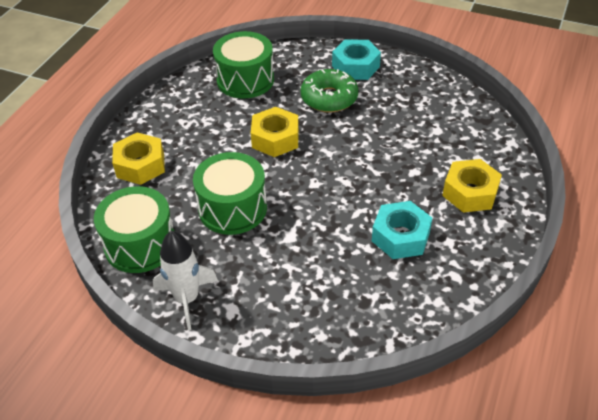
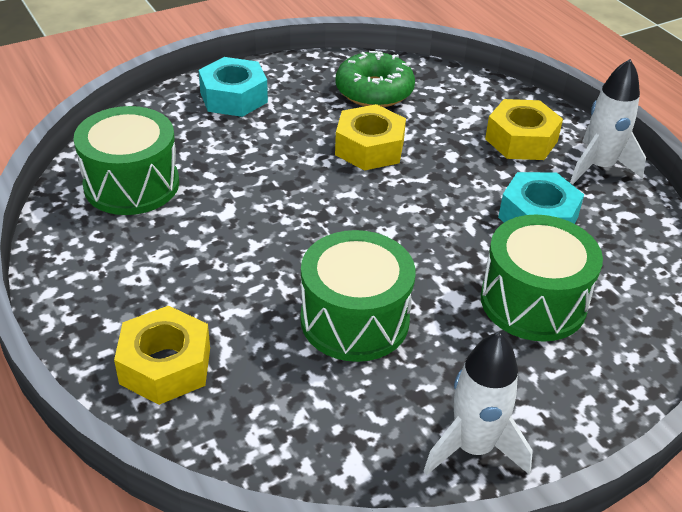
camera: 55 degrees left, 5 degrees down
green drum [94,186,174,273] -> green drum moved to [481,215,603,342]
yellow nut [251,107,299,157] -> yellow nut moved to [335,104,406,171]
green donut [301,69,358,113] -> green donut moved to [335,51,415,107]
none -> white rocket [570,59,646,184]

